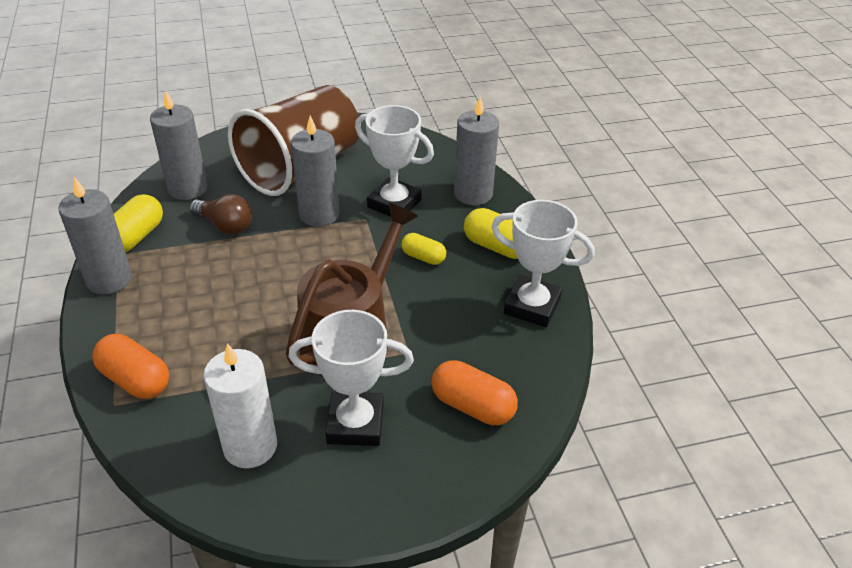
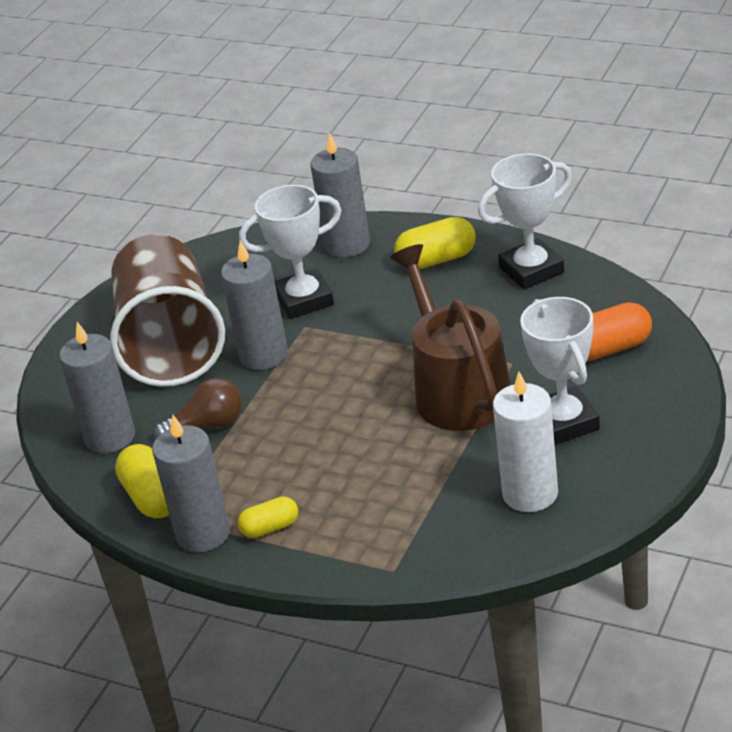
camera: 45 degrees left, 5 degrees down
orange capsule [92,334,169,399] -> none
white trophy [288,310,414,446] -> white trophy turned 60 degrees counterclockwise [520,297,600,445]
yellow capsule [401,233,446,265] -> yellow capsule moved to [238,496,298,538]

